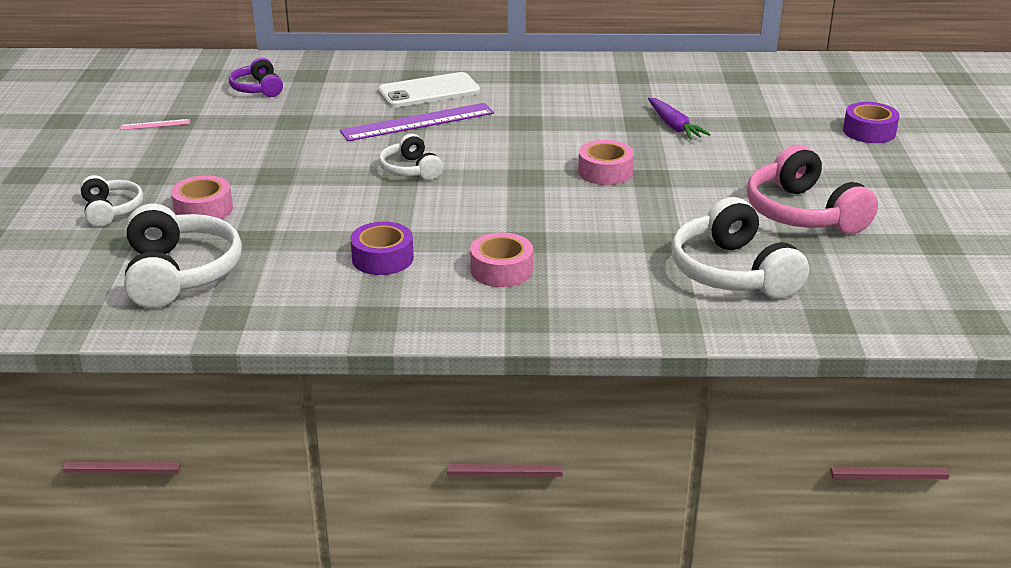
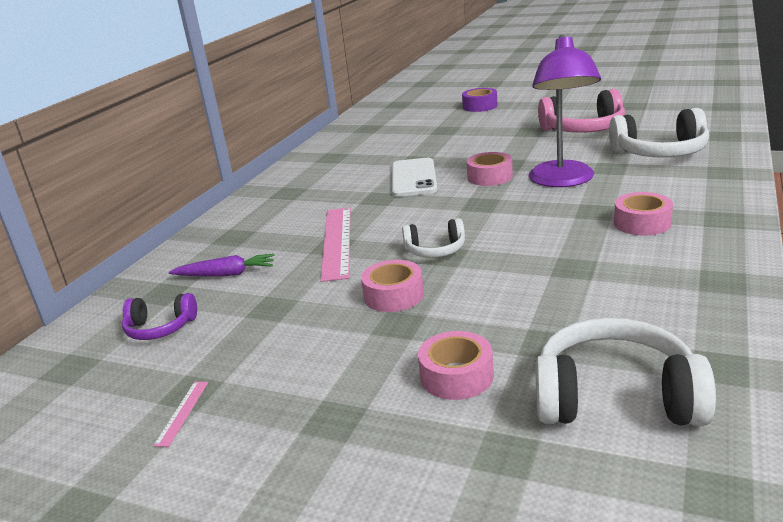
camera: 65 degrees left, 5 degrees down
white headphones [80,175,143,227] -> none
purple ruler [340,103,494,141] -> pink ruler [320,207,351,282]
purple tape [350,221,414,275] -> none
white phone [378,72,480,108] -> white phone moved to [392,158,437,197]
purple carrot [648,98,711,140] -> purple carrot moved to [169,254,275,277]
none -> pink tape [361,260,424,312]
none -> purple lamp [529,35,601,187]

